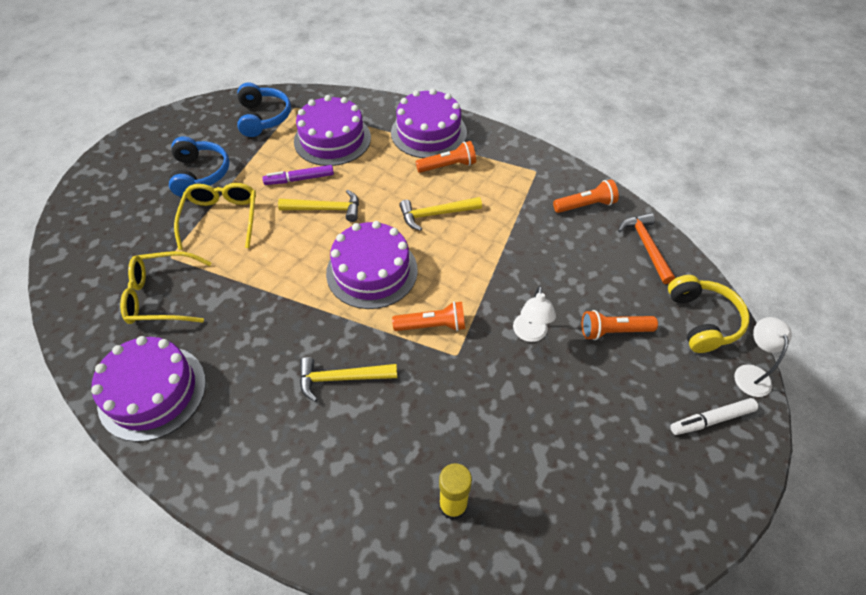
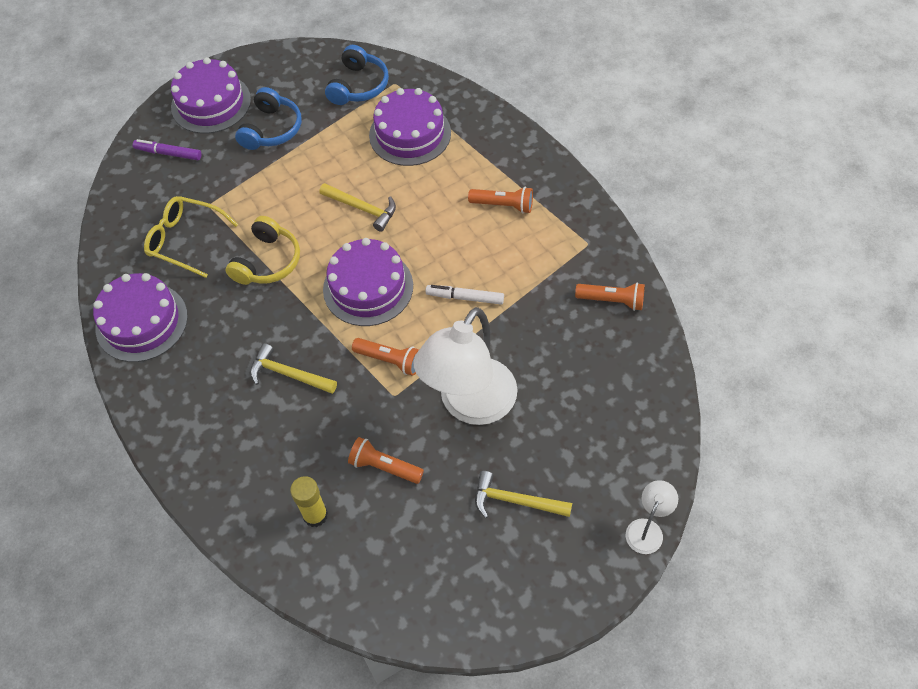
camera: 30 degrees right, 5 degrees up
yellow glasses [174,183,256,250] -> none
purple marker [262,165,334,185] -> purple marker moved to [133,139,202,160]
purple cake [391,89,467,158] -> purple cake moved to [171,57,251,134]
yellow hammer [399,197,482,231] -> yellow hammer moved to [475,471,572,518]
white lamp [513,286,556,342] -> white lamp [413,307,518,425], size x2.24
orange flashlight [582,310,658,340] -> orange flashlight moved to [348,437,424,484]
orange hammer [618,213,675,284] -> none
yellow headphones [668,275,749,353] -> yellow headphones moved to [226,216,300,285]
white marker [670,398,758,435] -> white marker moved to [425,285,504,305]

